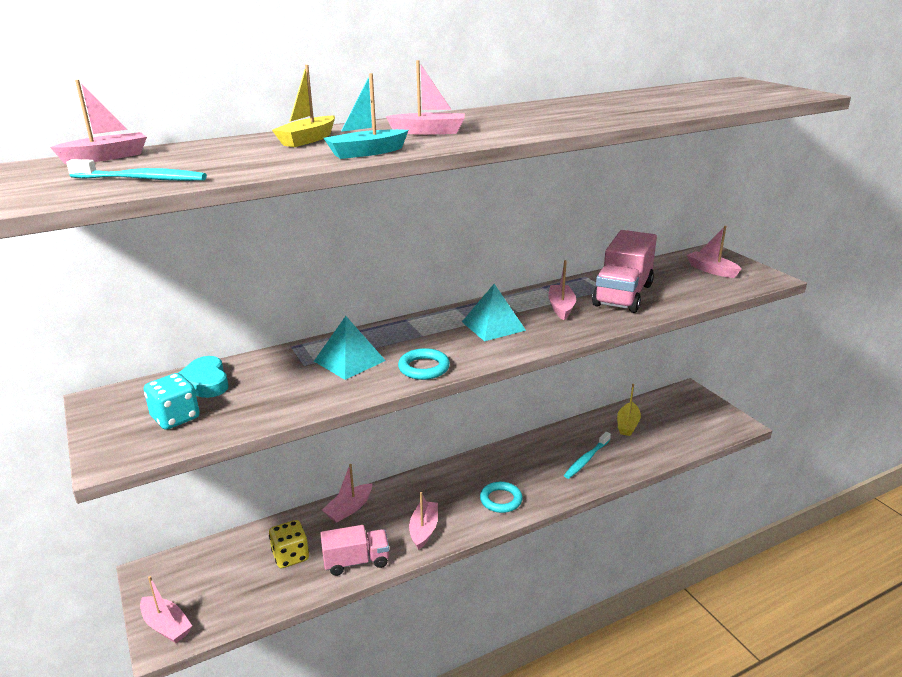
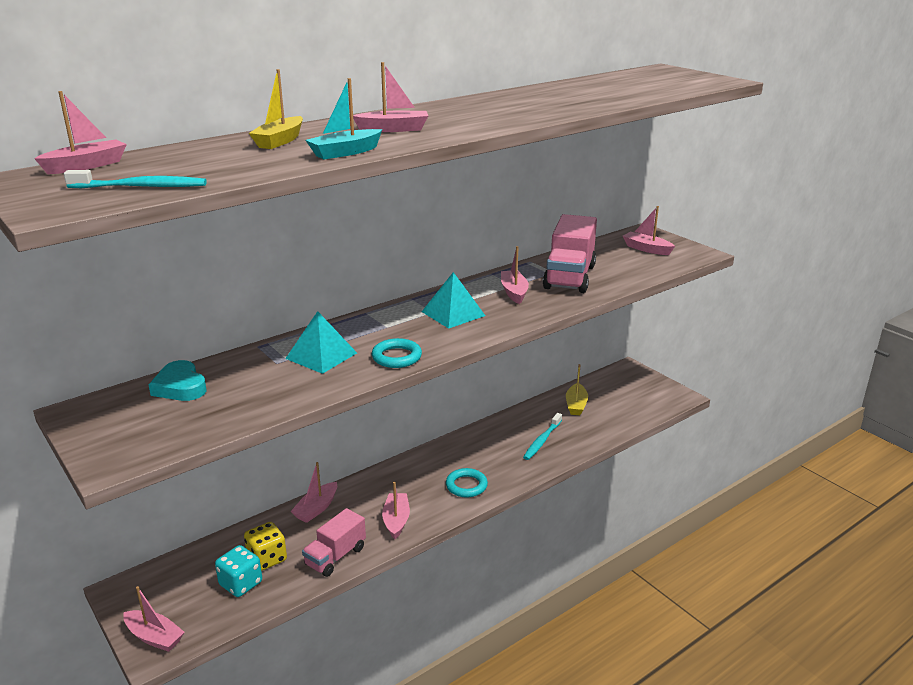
camera: 10 degrees left, 0 degrees up
turquoise dice [144,373,200,430] -> turquoise dice moved to [215,545,262,597]
pink truck [320,525,389,576] -> pink truck turned 150 degrees clockwise [302,508,366,577]

